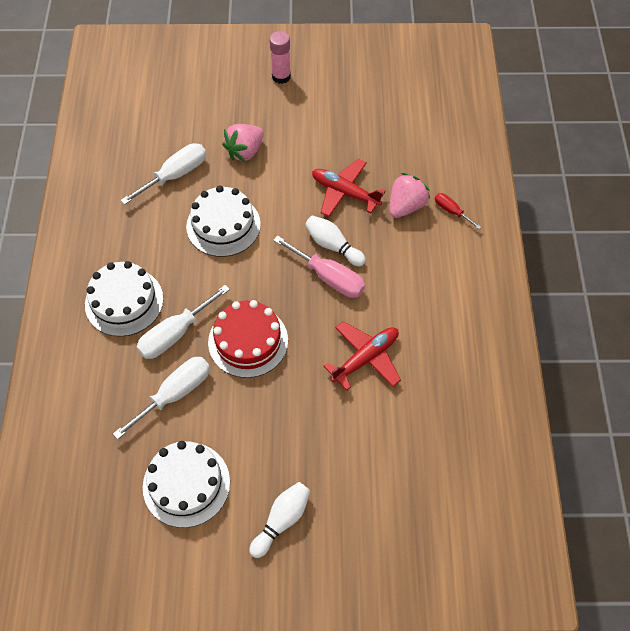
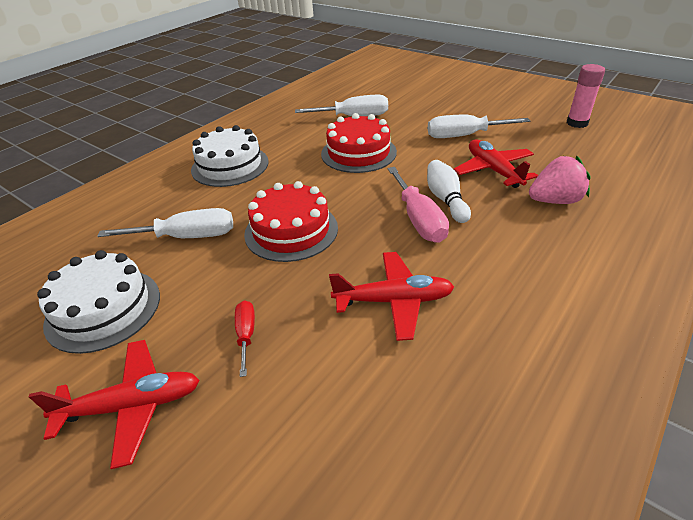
camera: 40 degrees right, 20 degrees down
white screwdriver [137,285,230,359] -> white screwdriver moved to [428,115,530,138]
white cake [186,185,261,257] -> red cake [321,113,397,173]
pink strawberry [222,124,264,162] -> none
white bowling pin [249,482,310,558] -> red plane [29,340,199,469]
pink glue stick [269,31,291,84] -> pink glue stick moved to [567,64,605,128]
red screwdriver [435,193,481,229] -> red screwdriver moved to [235,300,255,377]

